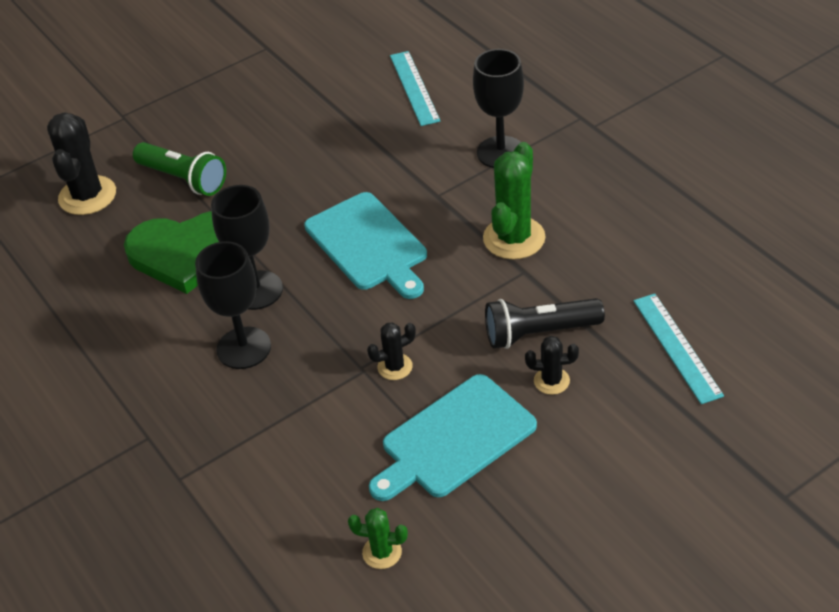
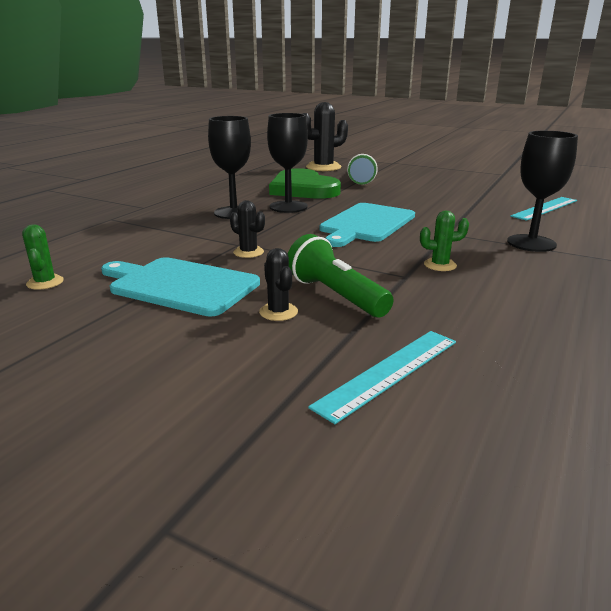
camera: 60 degrees right, 20 degrees down
green cactus [483,142,545,259] -> green cactus [420,210,469,271], size x0.52
black flashlight [485,298,605,349] -> green flashlight [288,234,394,317]

